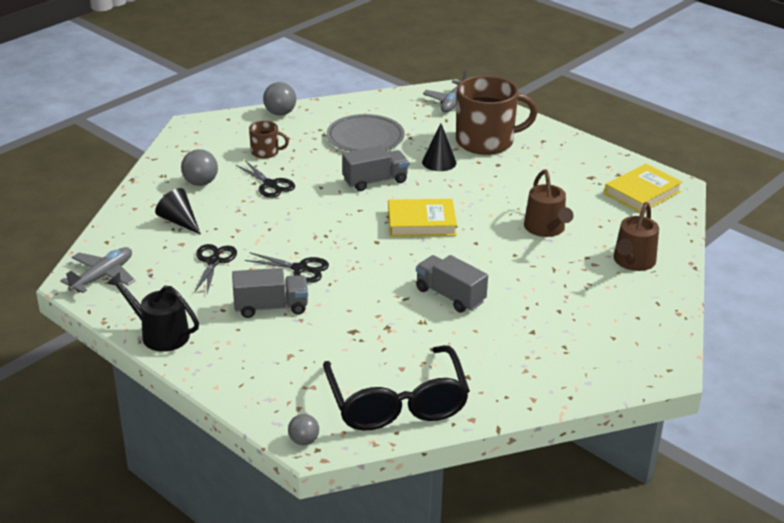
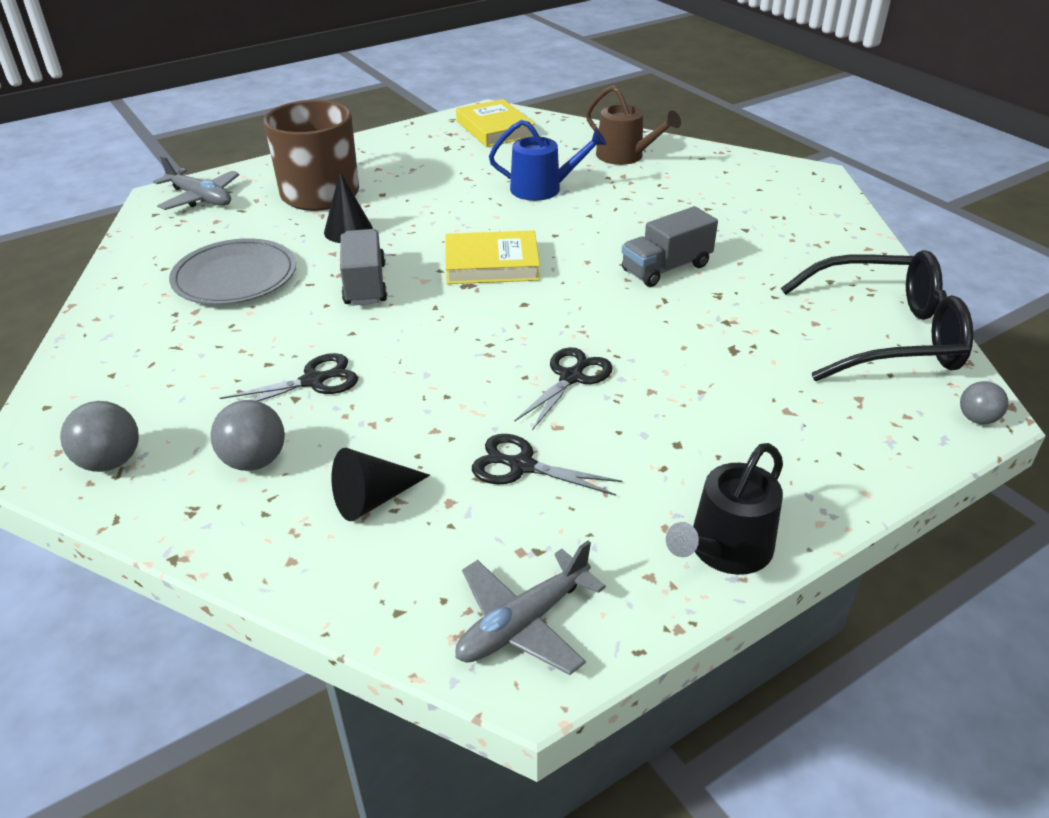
camera: 75 degrees left, 5 degrees up
grey plane [60,247,135,293] -> grey plane turned 90 degrees counterclockwise [455,541,606,675]
grey truck [232,268,308,318] -> none
brown mug [249,121,289,158] -> none
grey ball [263,82,296,116] -> grey ball moved to [60,401,139,472]
yellow book [388,199,457,237] -> yellow book turned 75 degrees clockwise [445,230,540,284]
brown watering can [524,170,573,237] -> blue watering can [489,120,606,201]

